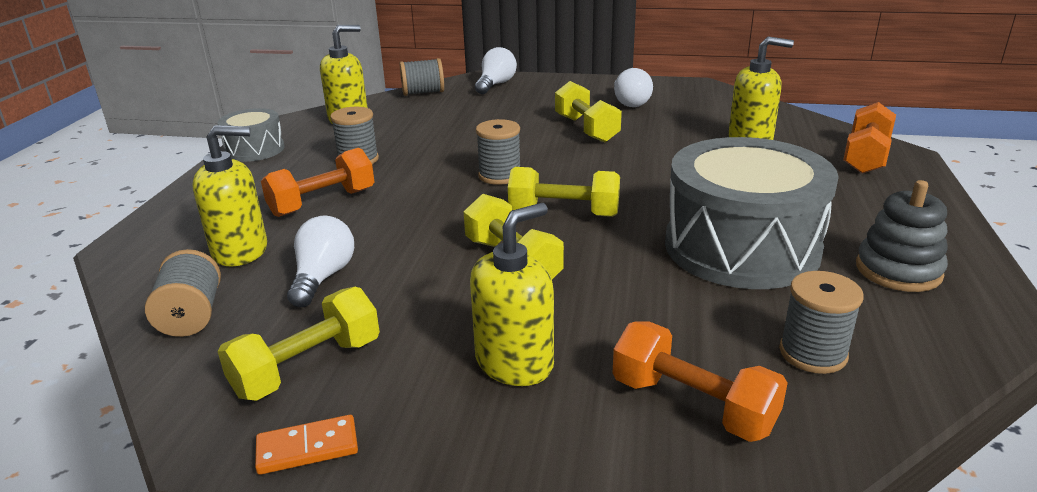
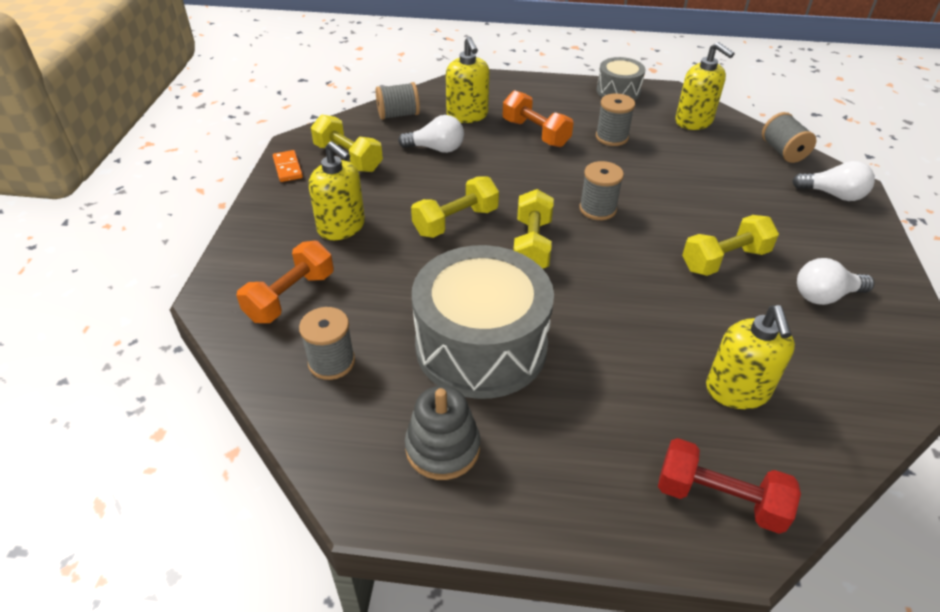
camera: 85 degrees right, 15 degrees up
orange dumbbell [843,102,896,173] -> red dumbbell [658,438,801,534]

